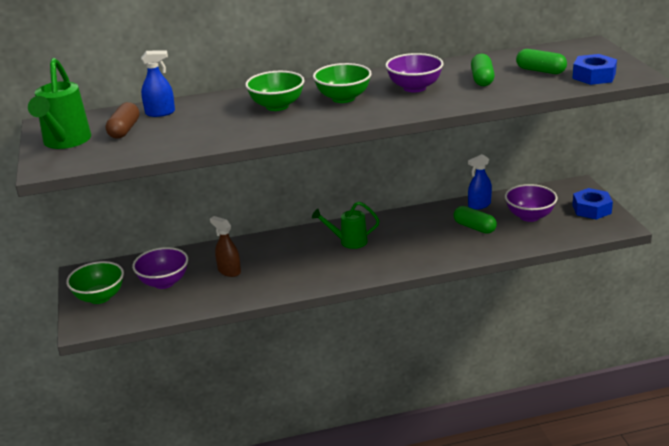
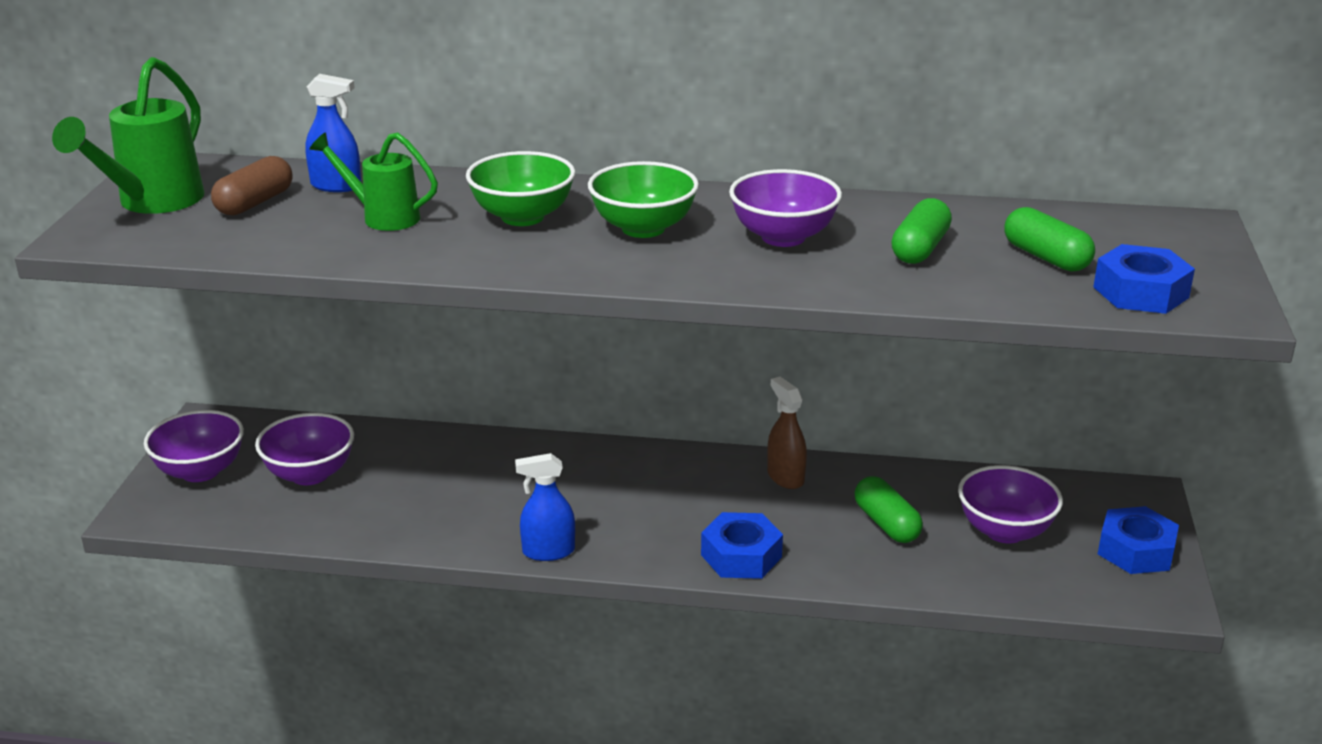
camera: 20 degrees right, 0 degrees up
green bowl [66,261,124,304] -> purple bowl [144,410,244,482]
brown spray bottle [210,216,241,277] -> brown spray bottle moved to [767,377,807,489]
green watering can [312,201,380,249] -> green watering can moved to [309,132,438,231]
blue spray bottle [468,154,492,210] -> blue spray bottle moved to [515,453,575,561]
none -> blue nut [701,512,783,579]

